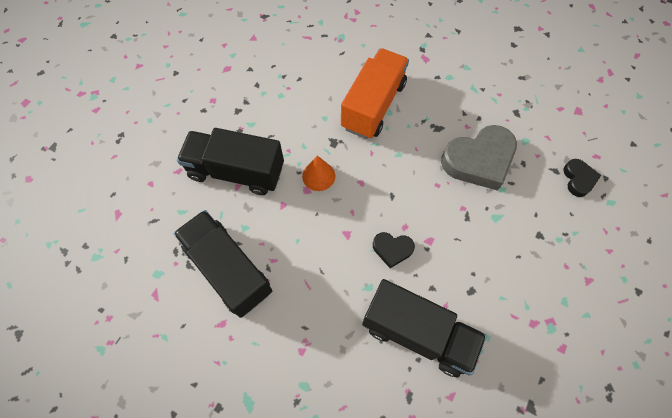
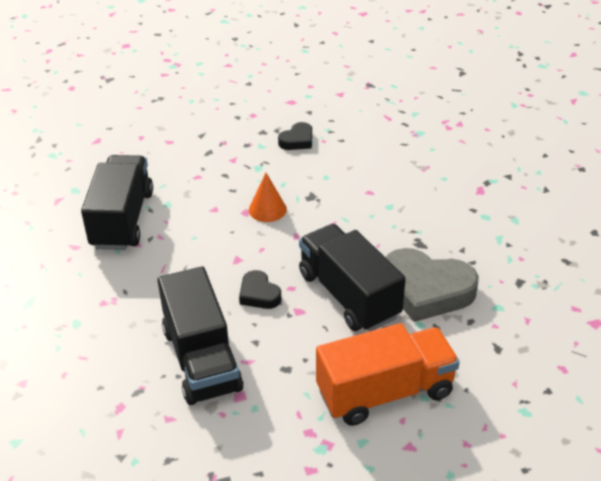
camera: 45 degrees right, 25 degrees down
black truck [177,128,284,195] -> black truck moved to [299,224,406,332]
orange truck [341,48,409,139] -> orange truck moved to [316,323,460,426]
black heart [564,159,601,197] -> black heart moved to [278,122,312,150]

